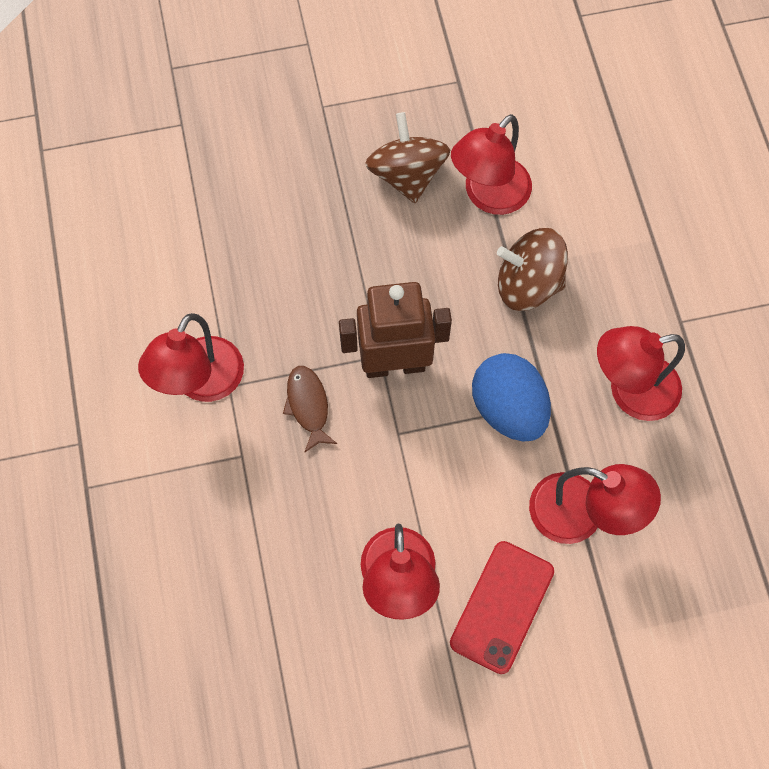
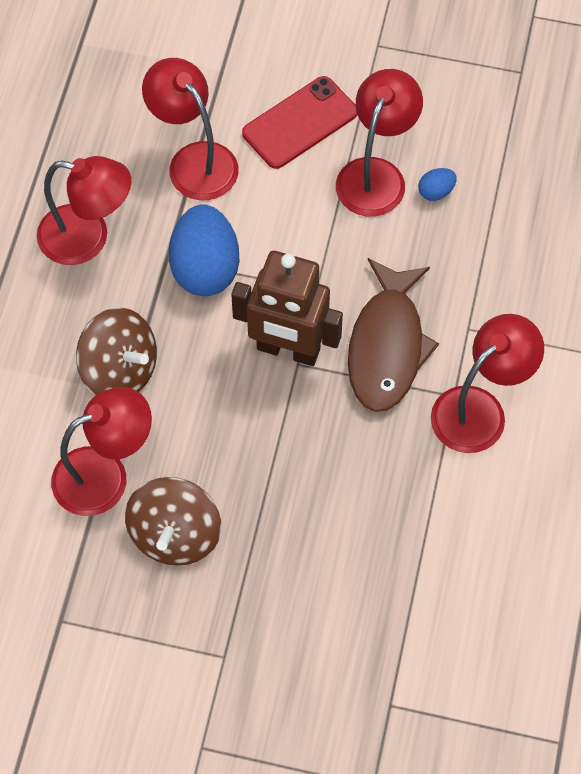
camera: 155 degrees left, 5 degrees down
brown fish [283,366,337,453] -> brown fish [348,258,439,412], size x1.86
none -> blue egg [418,168,457,201]

